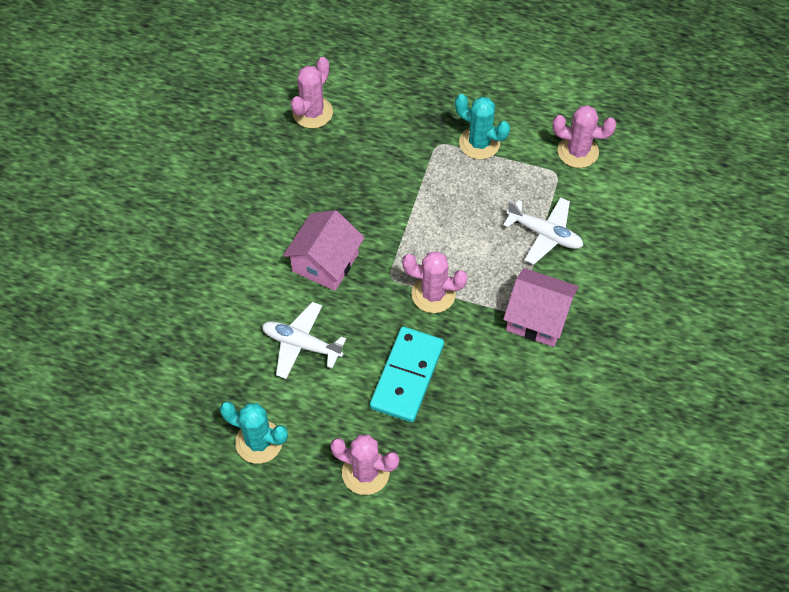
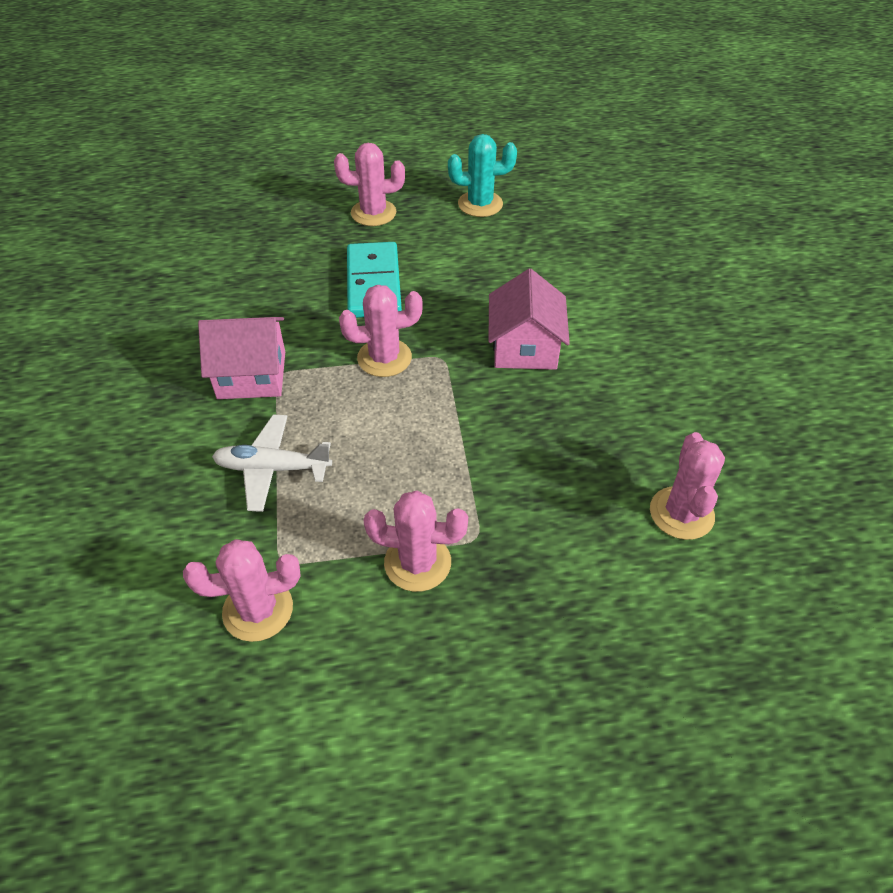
camera: 155 degrees right, 10 degrees down
white plane [262,302,346,379] -> none
turquoise cactus [455,94,510,159] -> pink cactus [363,491,468,592]

